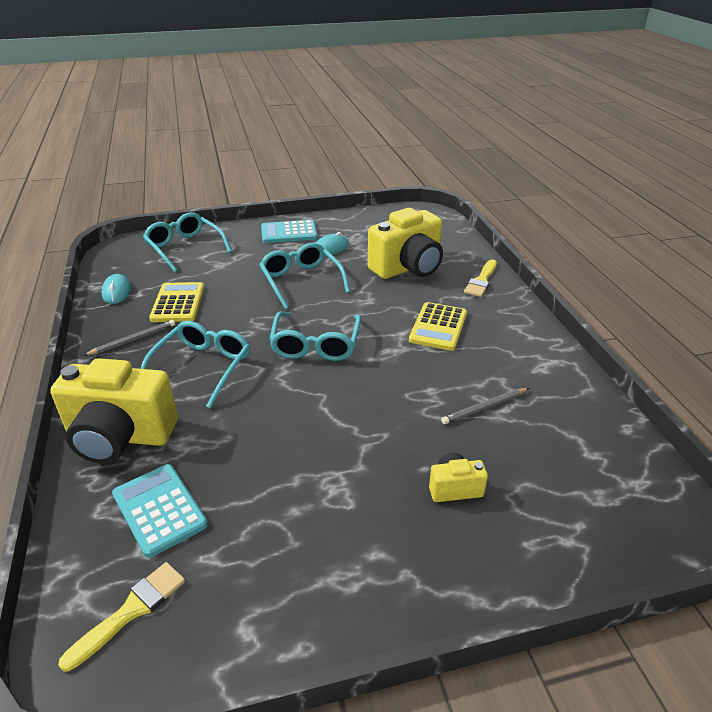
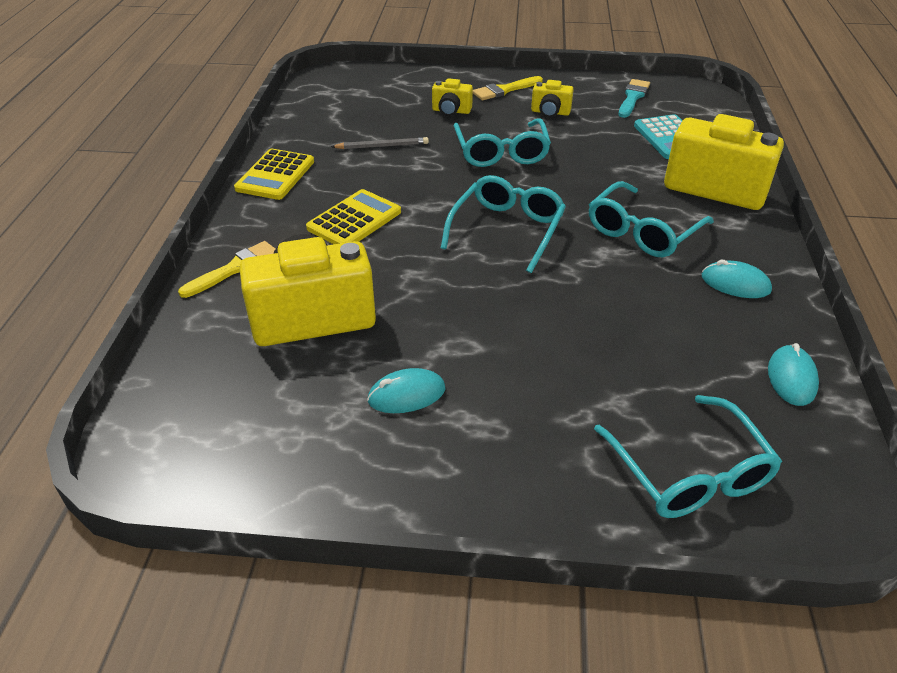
camera: 160 degrees left, 5 degrees up
yellow brush [58,562,185,671] -> yellow brush moved to [473,76,543,101]
grey pencil [83,320,175,356] -> turquoise mouse [702,260,772,298]
yellow calculator [149,282,204,322] -> yellow calculator moved to [234,149,314,200]
turquoise glasses [259,243,350,309] -> turquoise glasses moved to [454,118,551,167]
turquoise calculator [261,220,318,243] -> none
none -> yellow camera [531,80,574,118]
none -> turquoise brush [619,79,650,118]

